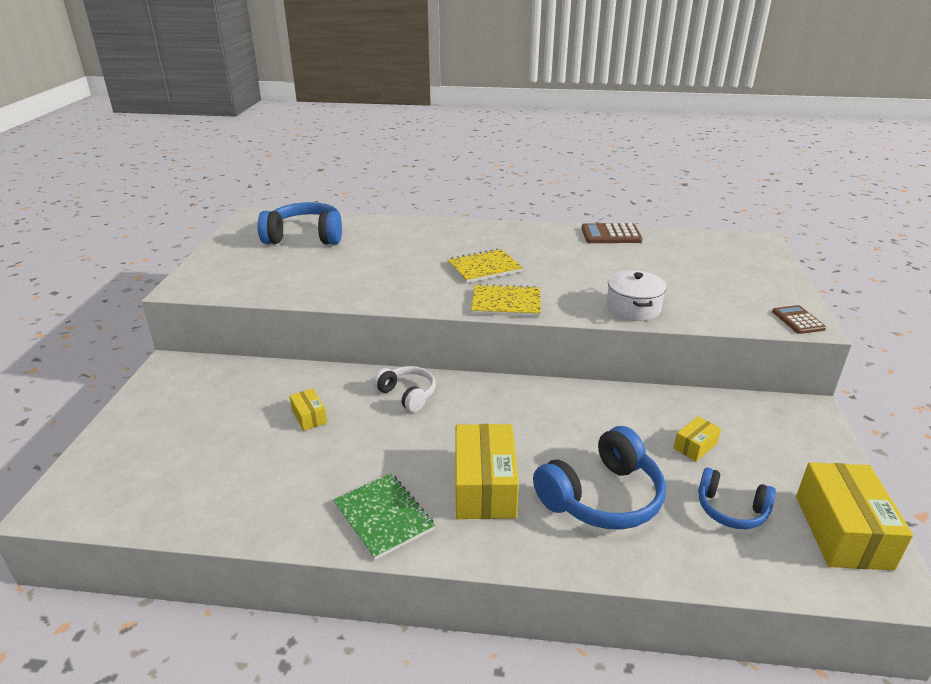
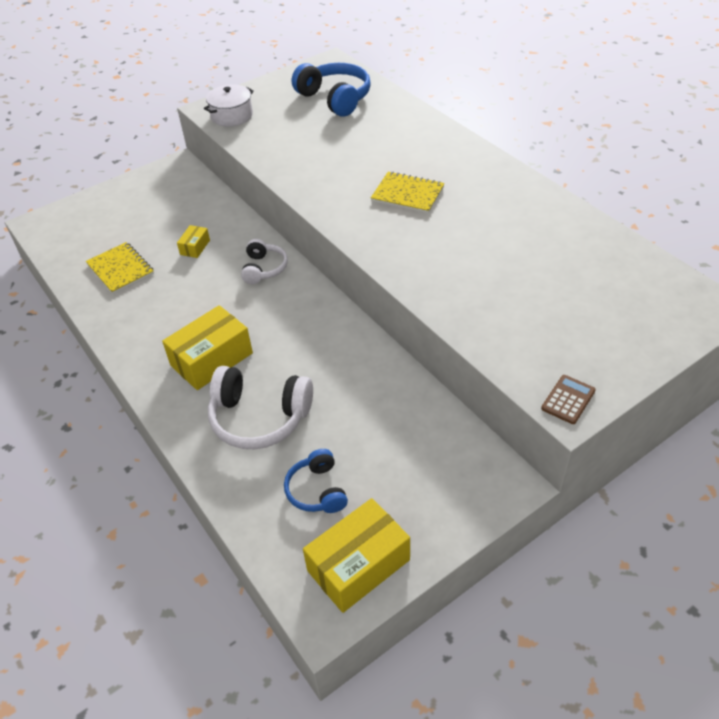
camera: 50 degrees right, 15 degrees up
green notebook [333,473,435,560] -> none
yellow notebook [471,284,541,317] -> yellow notebook moved to [86,242,154,294]
blue headphones [533,426,666,530] -> white headphones [208,366,313,449]
brown calculator [582,223,643,243] -> none
white pot [606,270,667,321] -> white pot moved to [204,84,254,127]
yellow box [674,416,721,461] -> none

